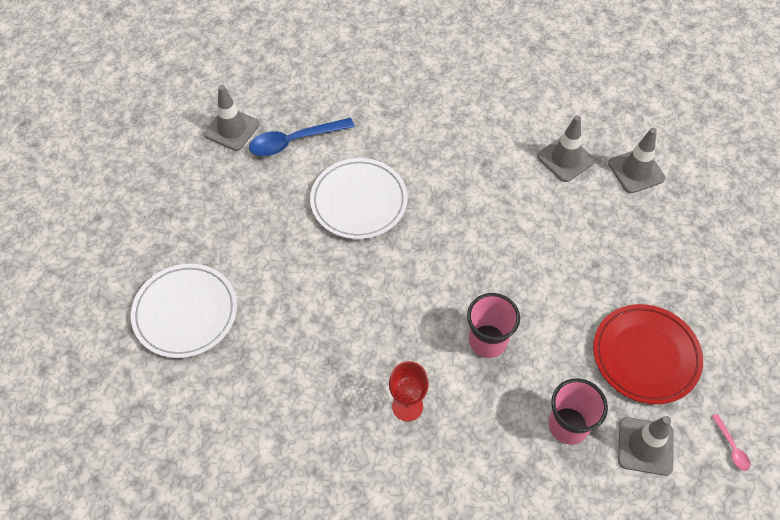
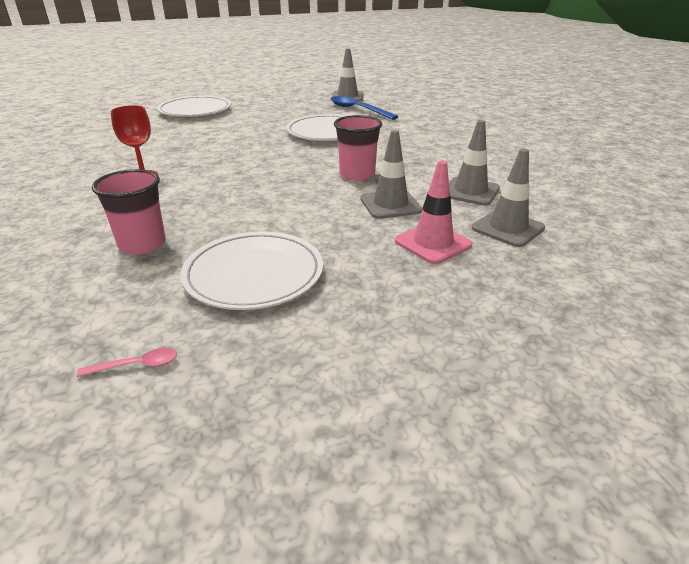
camera: 65 degrees right, 25 degrees down
pink cup [467,293,520,358] -> pink cup moved to [334,115,383,181]
red plate [593,304,703,404] -> white plate [180,231,323,310]
grey traffic cone [618,416,674,476] -> grey traffic cone moved to [361,130,423,219]
pink spoon [712,414,750,471] -> pink spoon turned 150 degrees counterclockwise [77,348,177,377]
none -> pink traffic cone [395,161,472,264]

